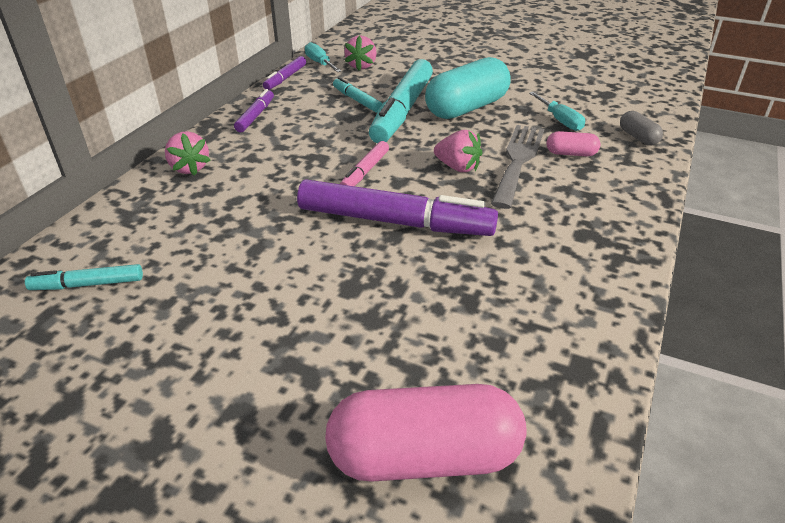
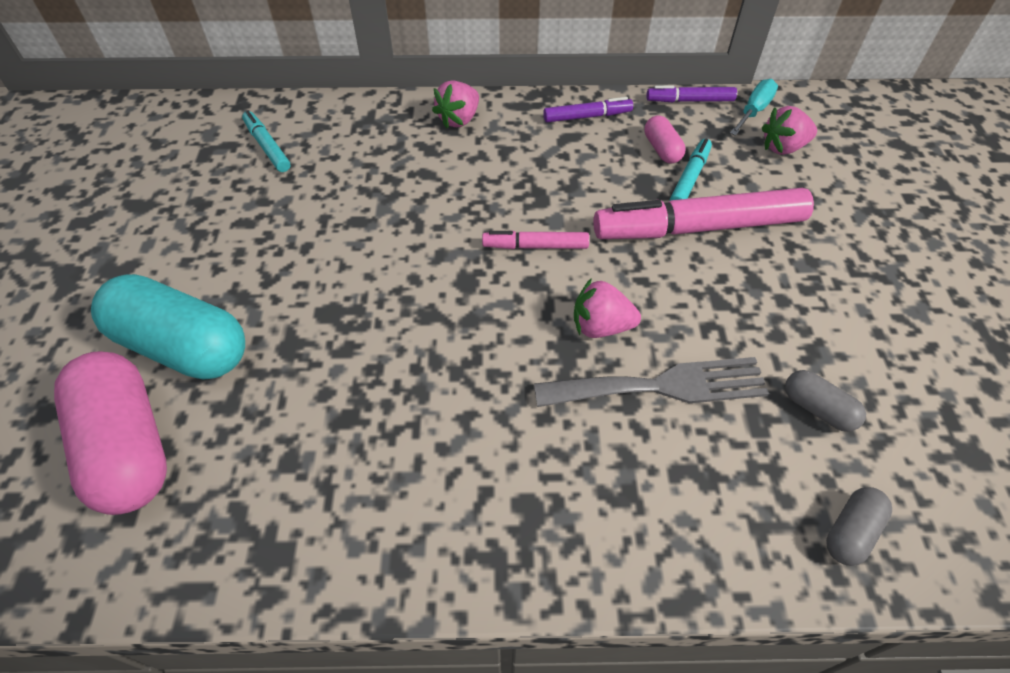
camera: 65 degrees right, 15 degrees up
purple marker [297,180,498,236] -> none
turquoise marker [369,59,433,143] -> pink marker [593,188,814,239]
turquoise capsule [425,57,511,119] -> turquoise capsule moved to [91,274,245,380]
pink strawberry [434,130,482,172] -> pink strawberry turned 90 degrees clockwise [574,278,641,338]
turquoise screwdriver [529,92,585,131] -> grey capsule [785,370,866,432]
pink capsule [547,131,600,156] -> pink capsule moved to [644,115,686,164]

